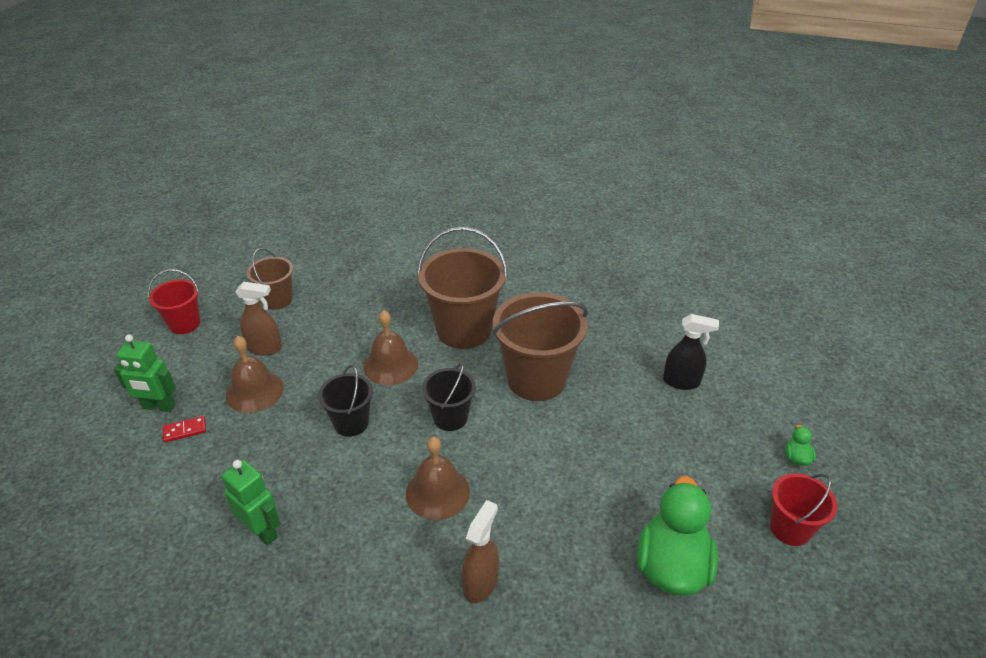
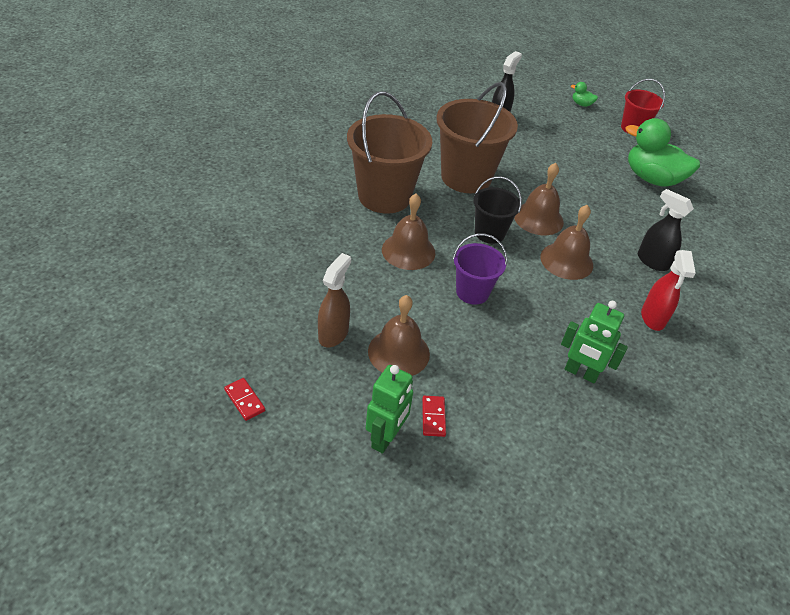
camera: 75 degrees left, 5 degrees up
red bucket [148,269,200,334] -> red domino [224,378,265,421]
green robot [222,460,280,545] -> green robot turned 120 degrees counterclockwise [561,301,628,383]
brown bucket [247,248,293,310] -> none
black bucket [318,365,373,437] -> purple bucket [453,233,507,305]
brown spray bottle [462,500,499,603] -> black spray bottle [638,189,694,271]
none -> brown bell [514,163,564,235]
none -> red spray bottle [641,250,696,331]

